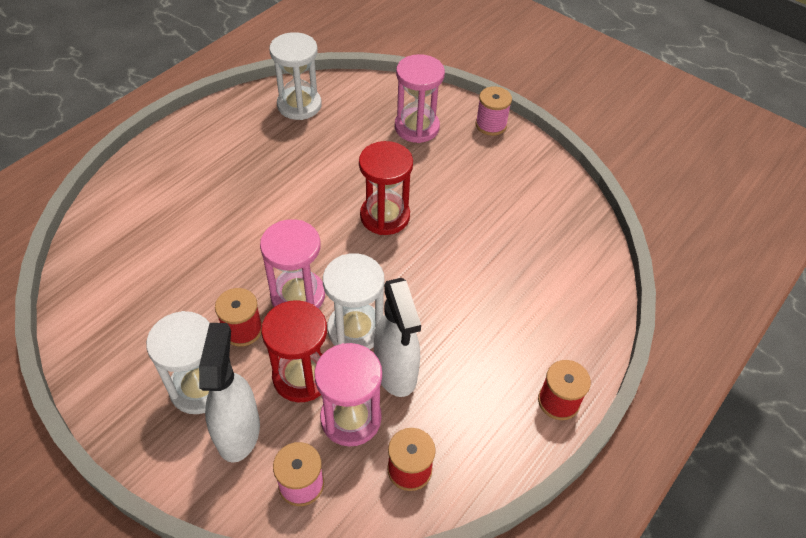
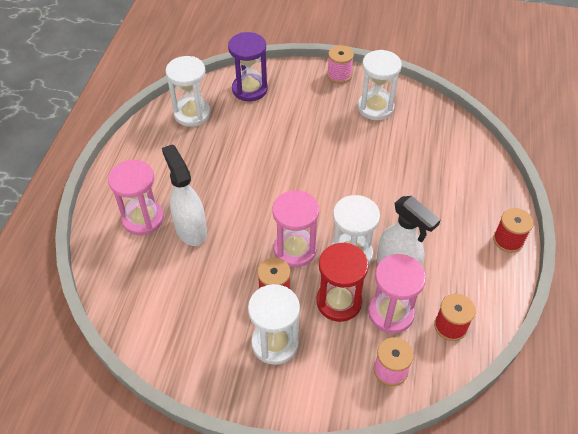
camera: 25 degrees left, 0 degrees up
white spray bottle [199,323,260,463] -> white spray bottle moved to [162,144,207,246]
red hourglass [359,141,413,235] -> none
pink hourglass [395,54,445,143] -> pink hourglass moved to [108,160,164,235]
none -> purple hourglass [228,32,268,101]
none -> white hourglass [358,50,402,120]

